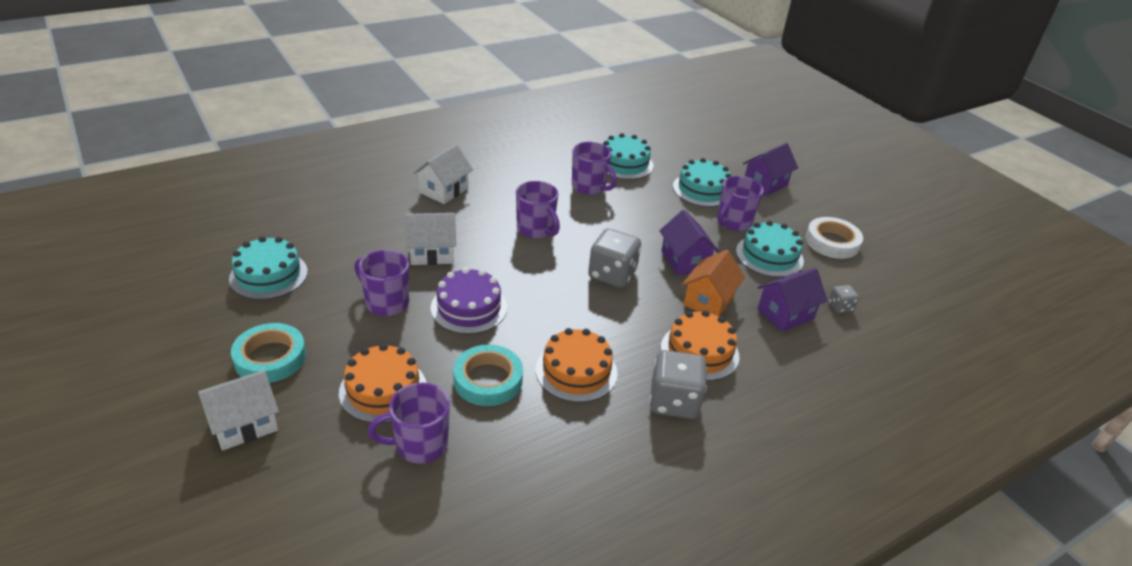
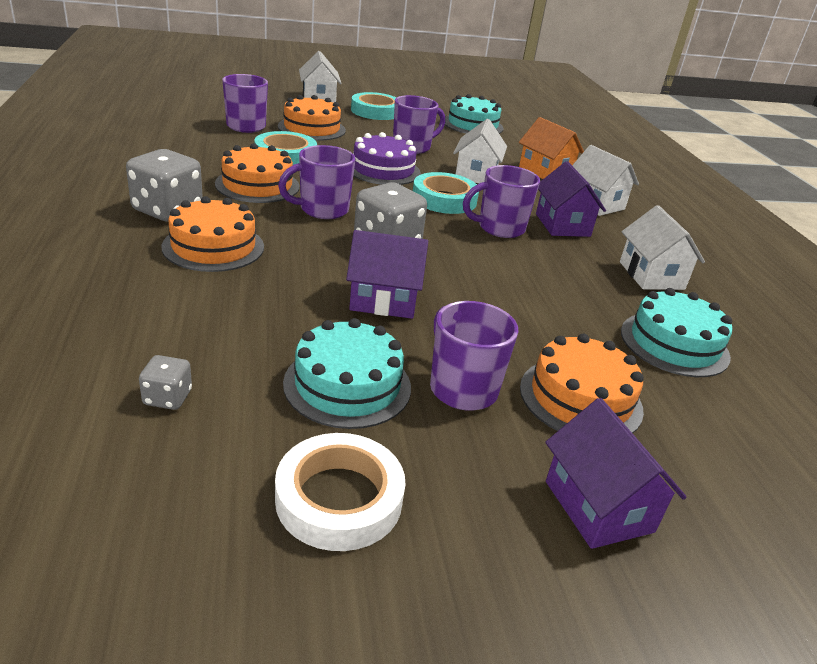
camera: 110 degrees right, 5 degrees down
purple mug [572,142,617,195] -> purple mug moved to [278,145,355,219]
turquoise cake [673,158,731,207] -> orange cake [520,334,644,433]
orange house [682,250,745,317] -> orange house moved to [519,117,584,179]
purple house [757,268,828,332] -> purple house moved to [536,161,606,237]
none -> turquoise tape [413,172,479,214]
none -> white house [620,205,705,290]

